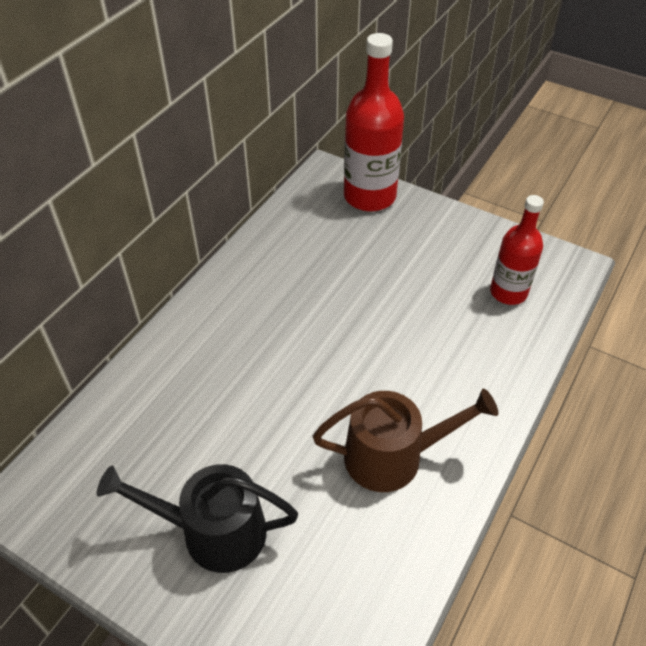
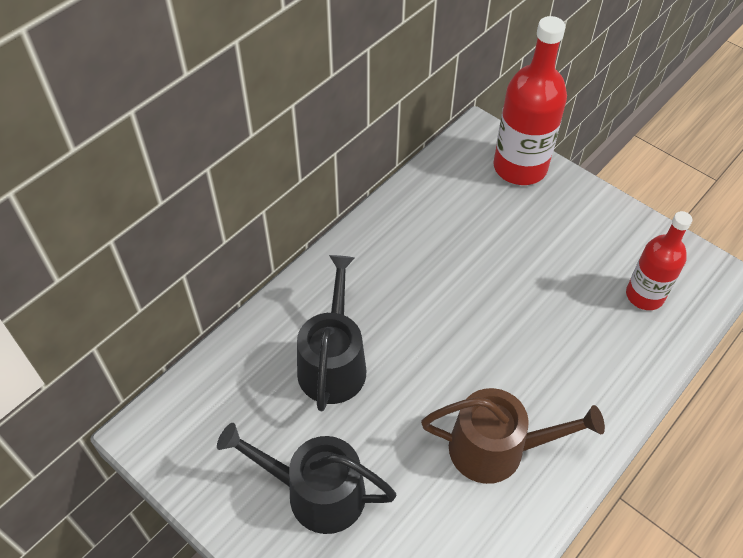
camera: 10 degrees right, 5 degrees up
none -> black watering can [297,255,366,411]

